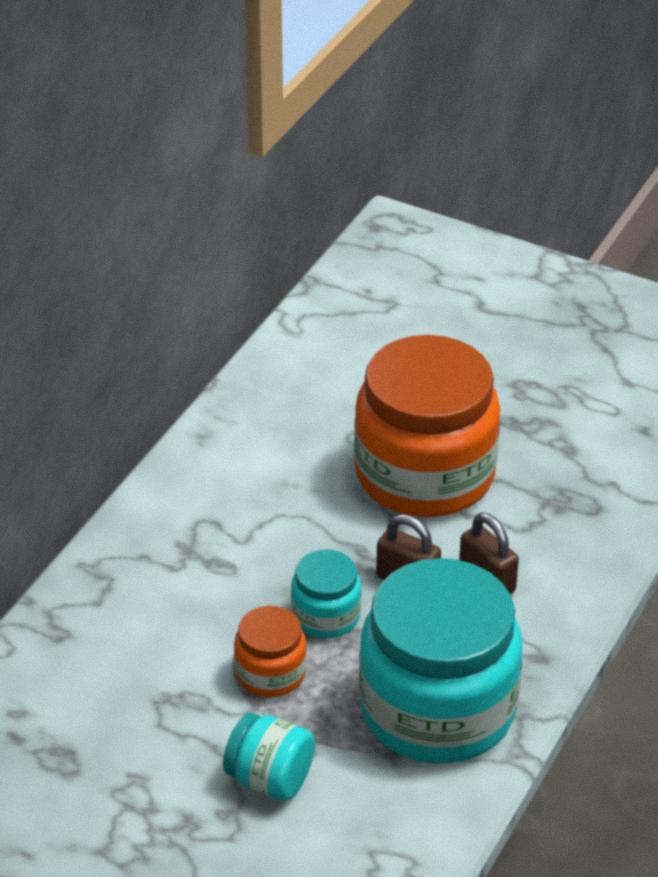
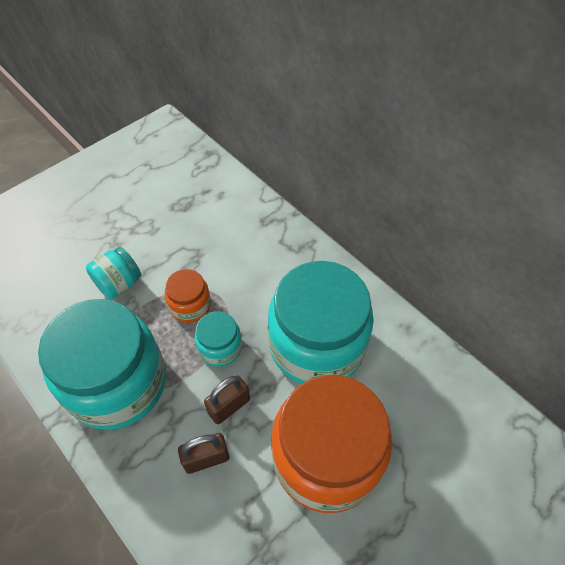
camera: 110 degrees right, 15 degrees up
none -> turquoise jar [268,261,374,384]

